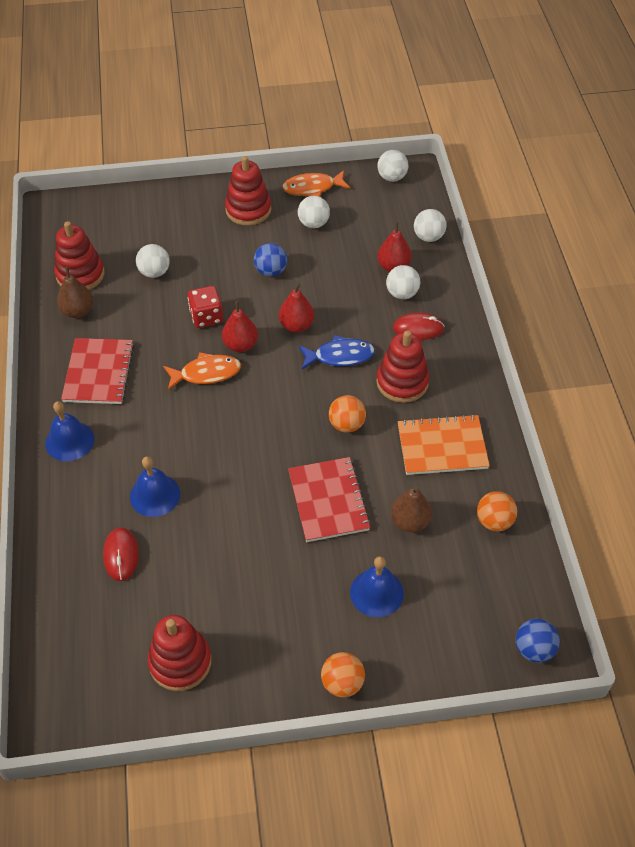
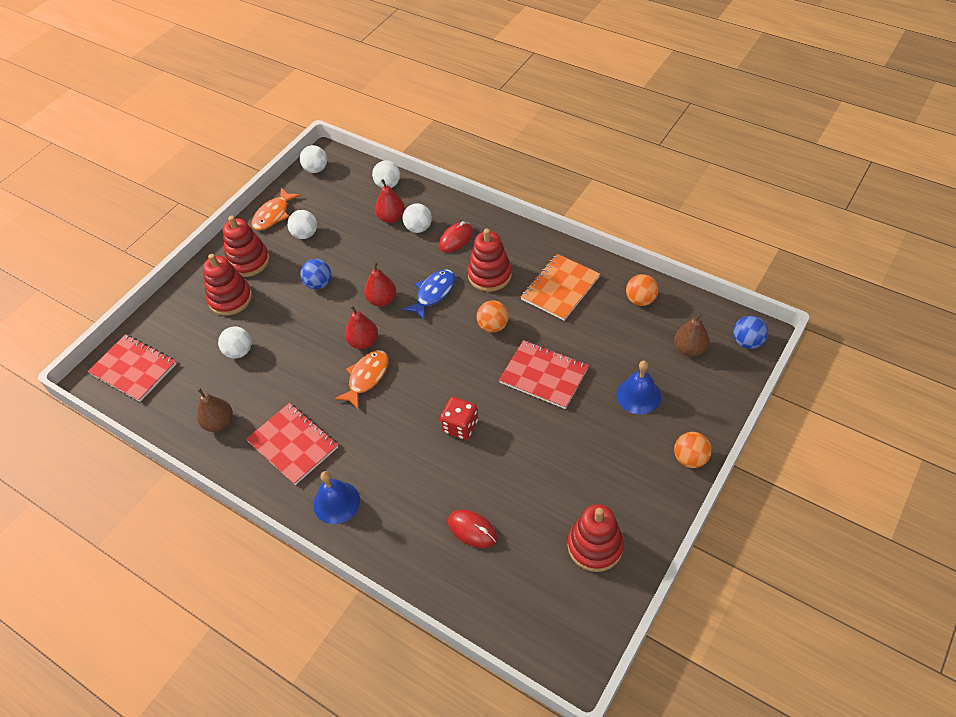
camera: 45 degrees left, 0 degrees up
red stacking toy [54,221,104,290] -> red stacking toy moved to [203,254,252,316]
blue bell [130,456,180,517] -> none
red dice [188,286,223,328] -> red dice moved to [440,397,478,440]
brown pear [391,486,432,532] -> brown pear moved to [674,313,709,357]
none -> red notebook [88,334,177,402]

